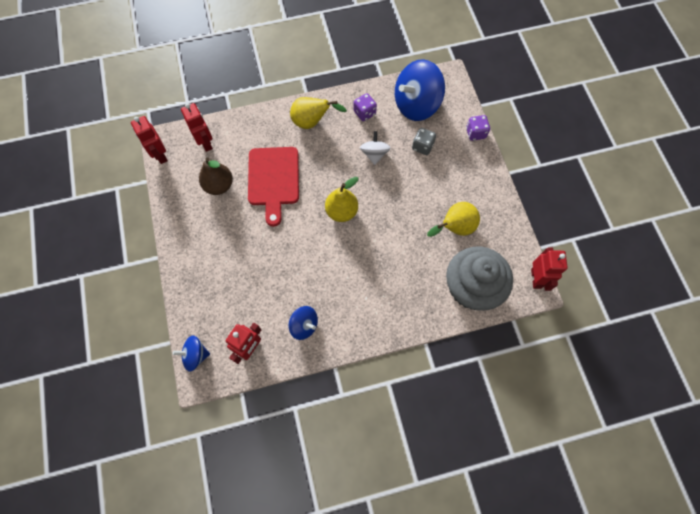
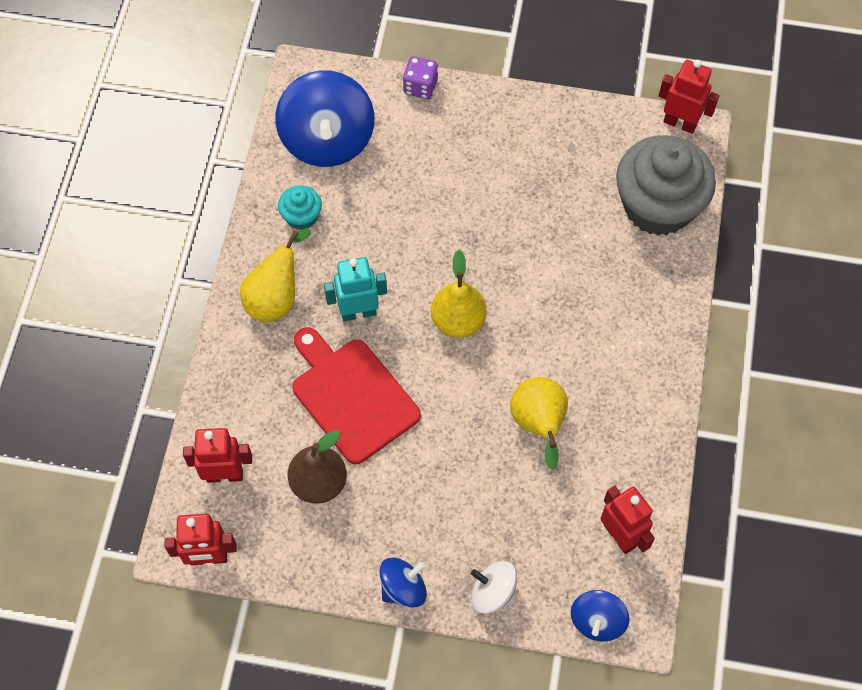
camera: 65 degrees left, 5 degrees down
red cutting board [248,147,299,227] -> red cutting board turned 150 degrees counterclockwise [292,327,421,464]
blue spinning top [288,306,318,340] -> blue spinning top moved to [380,558,427,608]
purple dice [353,93,377,121] -> turquoise cupcake [278,185,322,230]
white spinning top [360,131,390,165] -> white spinning top moved to [471,561,517,614]
grey dice [412,128,436,155] -> none
yellow pear [427,202,480,237] -> yellow pear moved to [510,377,568,470]
none -> turquoise robot [324,257,387,322]

